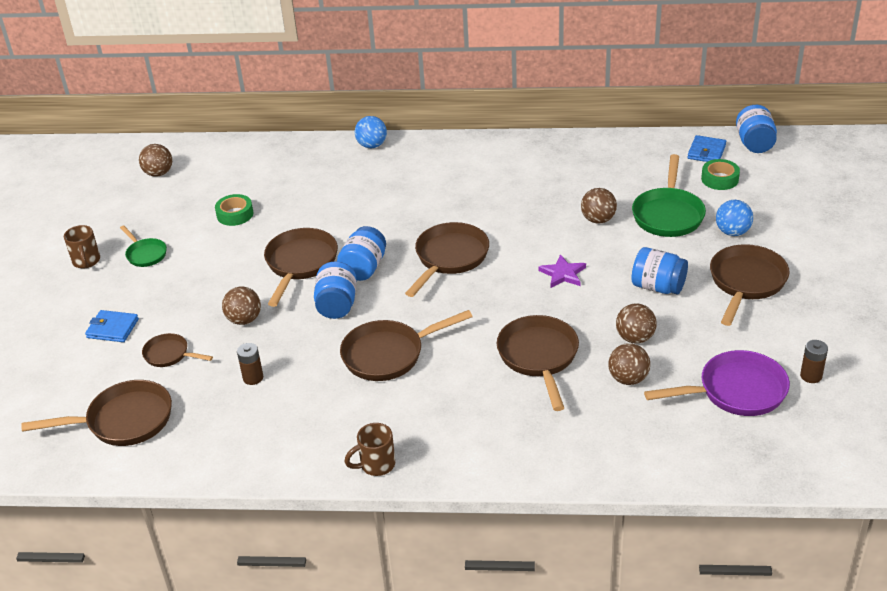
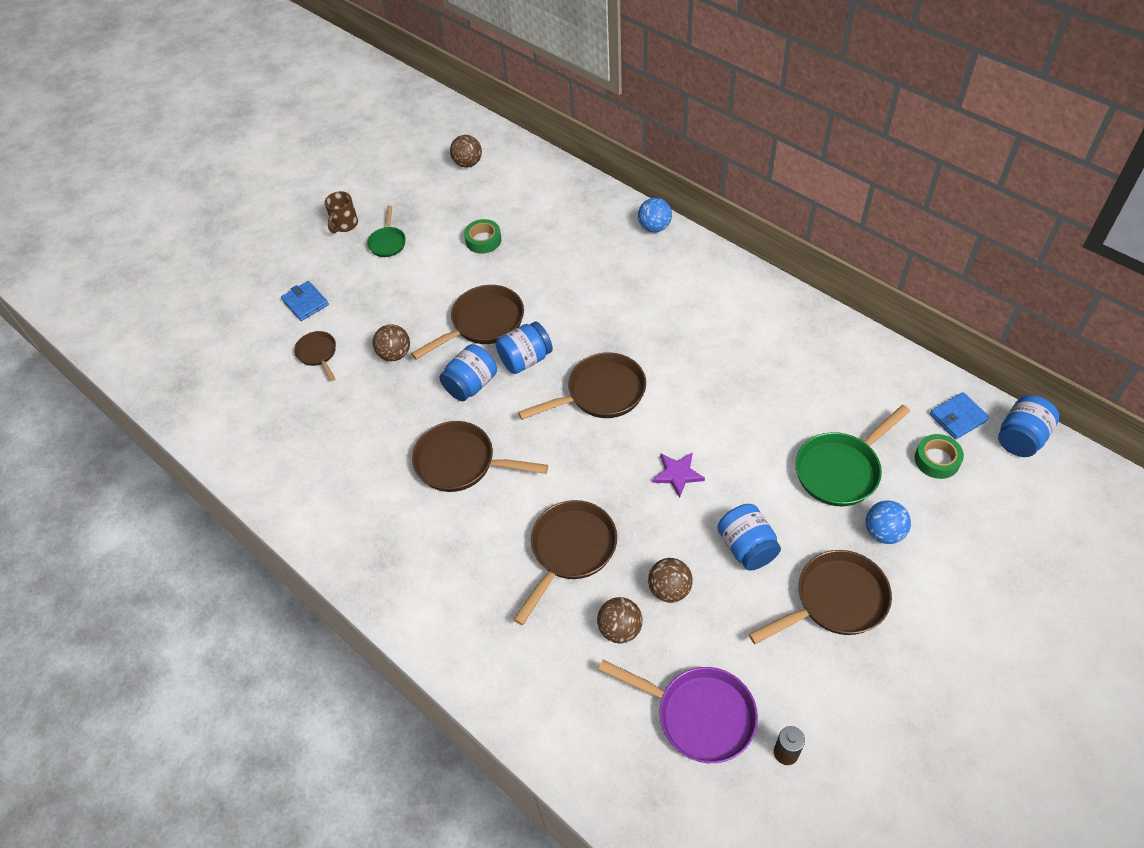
camera: 40 degrees right, 15 degrees up
brown pan [21,380,172,446] -> none
brown battery [237,343,263,385] -> none
brown mug [344,423,395,476] -> none
brown ball [581,188,617,224] -> none

